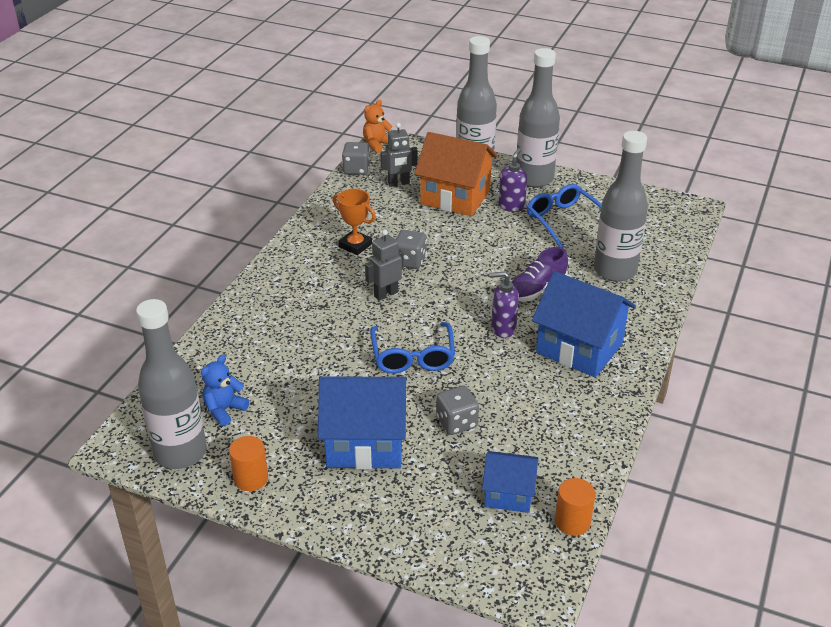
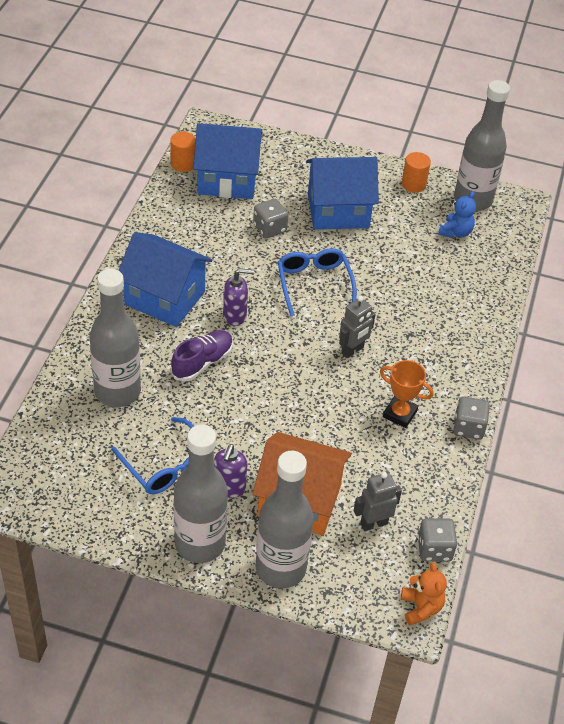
camera: 170 degrees right, 10 degrees up
orange teddy bear [363,100,393,153] -> orange teddy bear turned 45 degrees counterclockwise [401,562,447,625]
grey dice [396,230,427,269] -> grey dice moved to [453,396,490,440]
blue house [482,451,538,513] -> blue house [193,123,263,199], size x1.72

